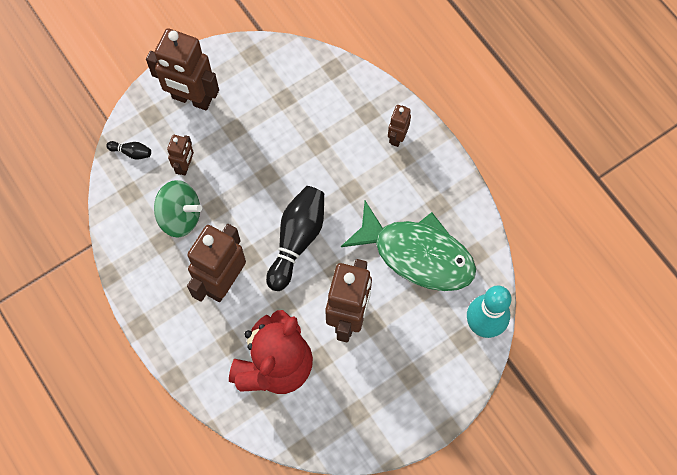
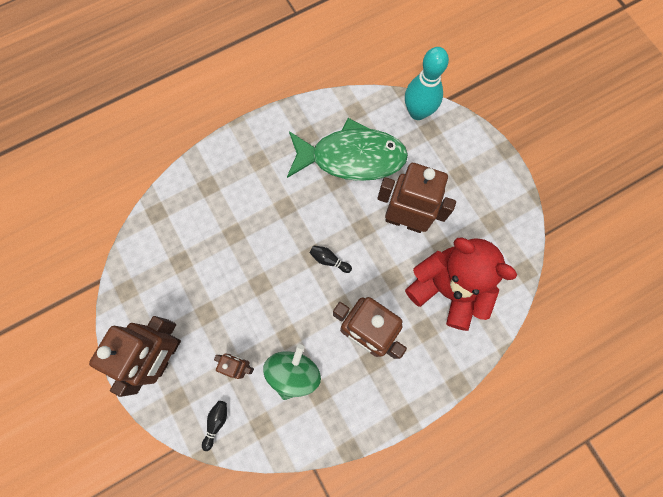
camera: 85 degrees left, 5 degrees up
black bowling pin [266,186,324,291] -> black bowling pin [309,245,352,273], size x0.44
green fish [341,201,476,291] -> green fish turned 60 degrees clockwise [287,118,408,181]
brown robot [388,105,411,147] -> none

